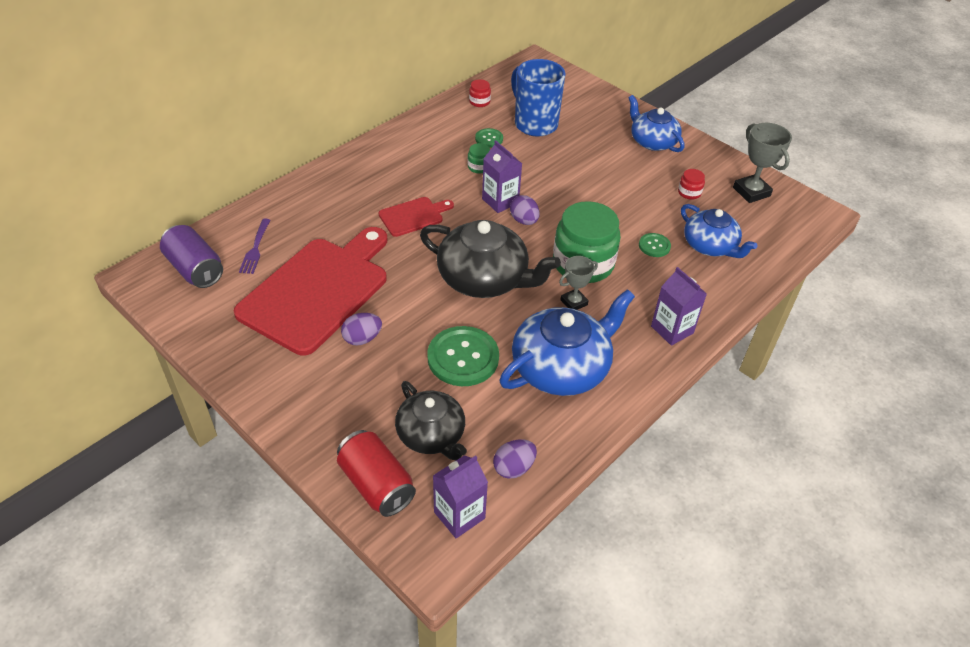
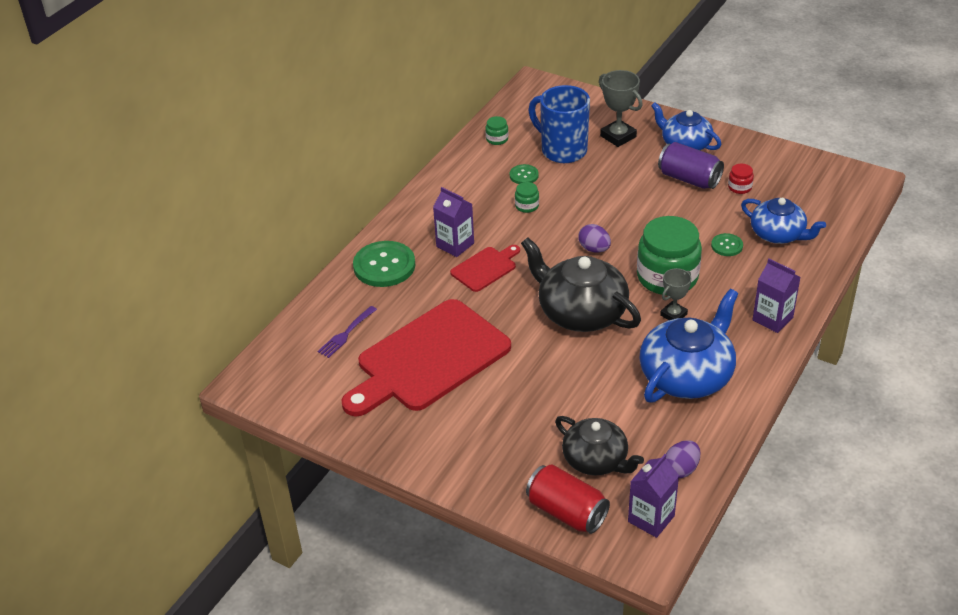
camera: 10 degrees left, 5 degrees down
purple can [160,225,223,288] -> purple can moved to [658,142,724,189]
red cutting board [234,227,387,356] -> red cutting board turned 150 degrees counterclockwise [342,299,511,417]
purple fork [239,219,270,274] -> purple fork turned 45 degrees clockwise [318,306,377,358]
purple egg [341,313,382,346] -> none
black teapot [420,220,561,298] -> black teapot turned 150 degrees counterclockwise [521,237,641,332]
green button [427,326,499,386] -> green button moved to [353,241,416,287]
red jar [469,79,491,107] -> green jar [485,116,508,145]
purple carton [482,140,522,213] -> purple carton moved to [433,187,474,257]
grey trophy [733,123,792,203] -> grey trophy moved to [599,70,643,147]

